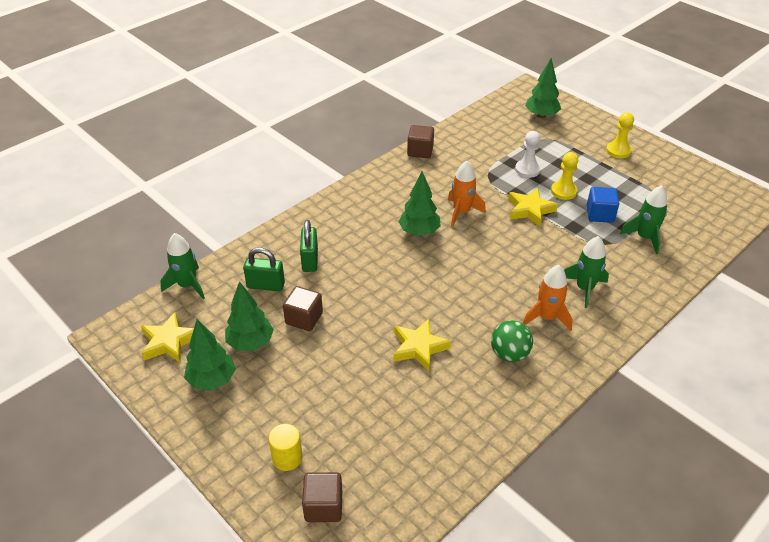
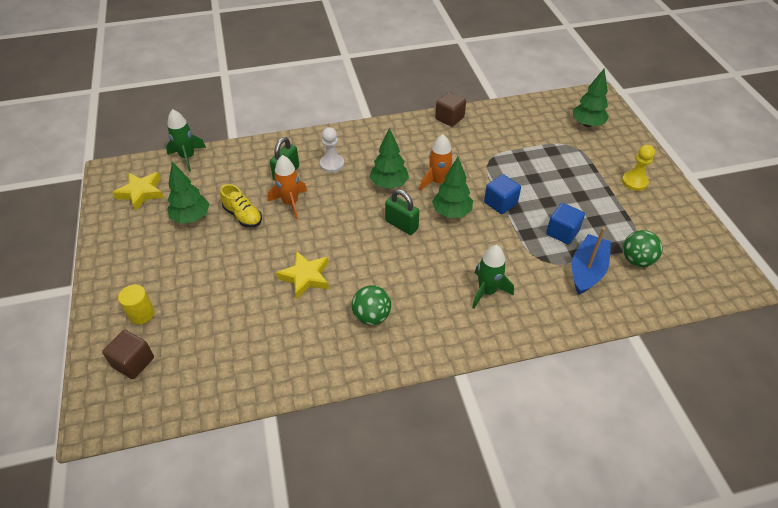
camera: 30 degrees right, 5 degrees up
green tree [184,319,236,390] -> green tree moved to [432,157,473,218]
green padlock [243,247,285,291] -> green padlock moved to [385,189,419,235]
brown cube [283,286,323,331] -> yellow shoe [220,184,262,227]
yellow star [508,188,558,226] -> blue cube [484,174,521,214]
white pawn [515,131,541,178] -> white pawn moved to [320,127,344,173]
orange rocket [523,265,573,331] -> orange rocket moved to [268,155,307,219]
yellow pawn [551,152,578,200] -> none
green rocket [620,185,668,254] -> blue boat [572,227,611,295]
none -> green ball [623,230,663,267]

